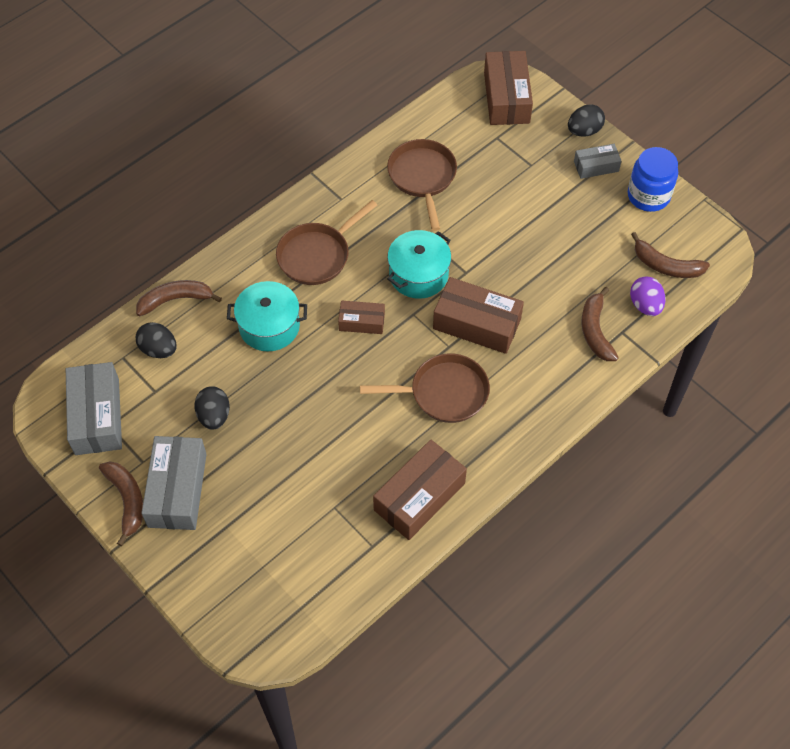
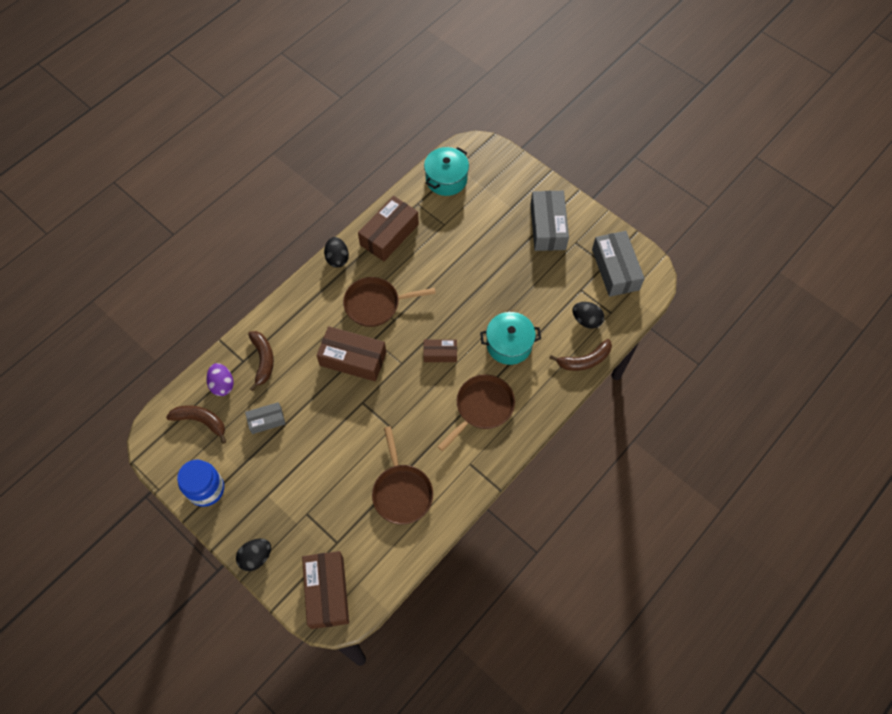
camera: 175 degrees right, 5 degrees up
brown banana [99,461,143,546] -> none
black egg [194,386,230,430] -> black egg moved to [324,237,349,268]
turquoise pot [387,230,451,299] -> turquoise pot moved to [424,147,469,196]
grey box [574,144,622,179] -> grey box moved to [245,402,285,434]

